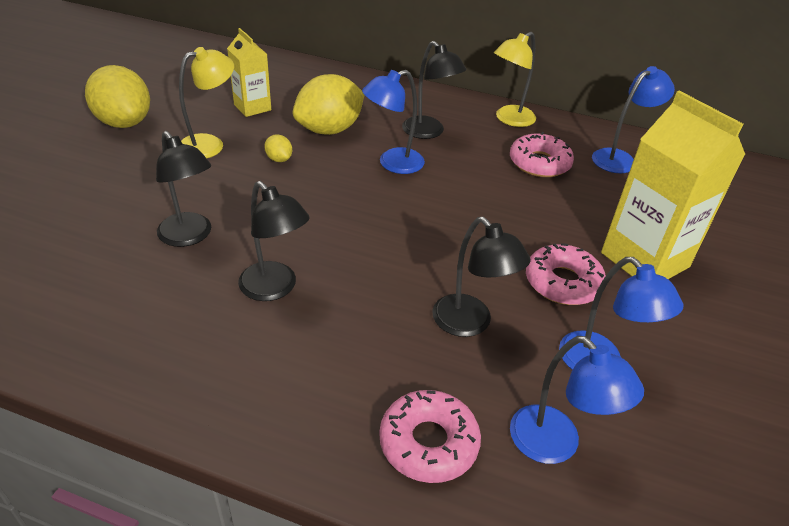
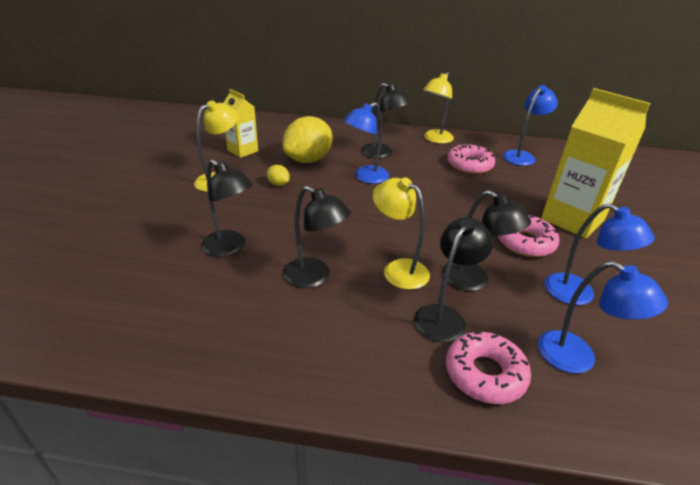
camera: 10 degrees left, 5 degrees down
yellow lemon [85,65,150,128] -> none
none -> yellow lamp [373,177,430,290]
none -> black lamp [414,217,493,343]

